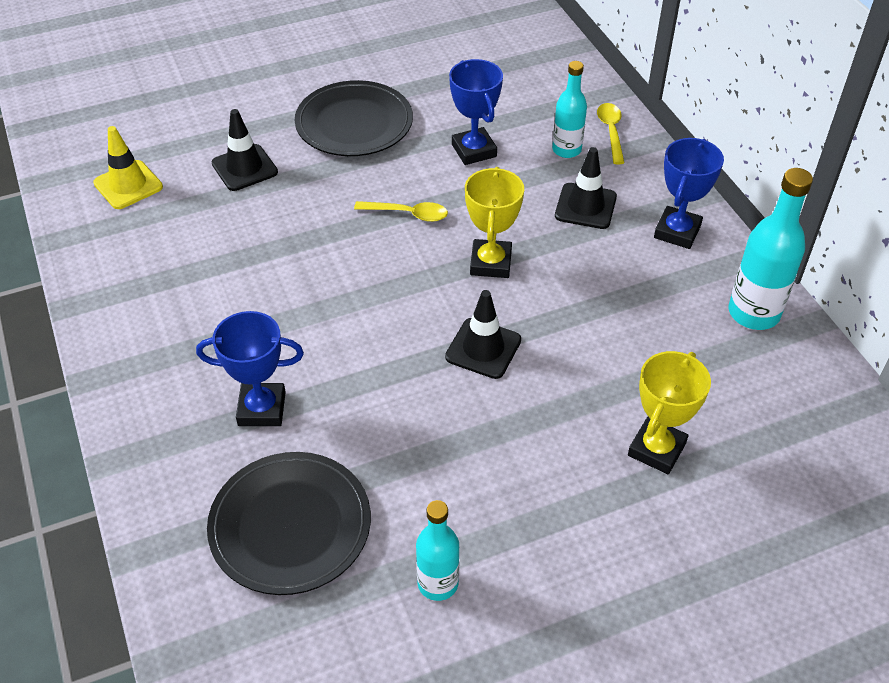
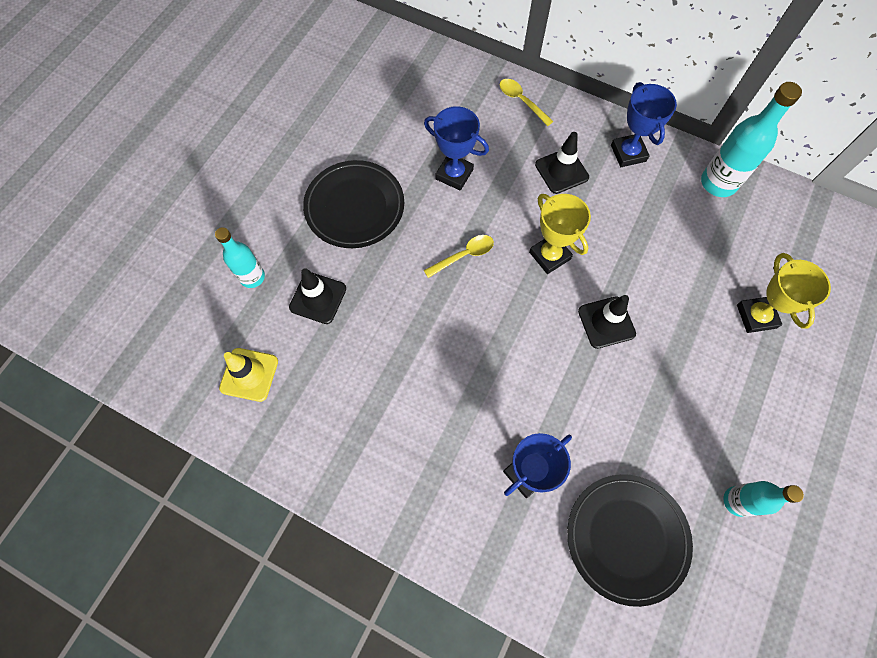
camera: 40 degrees left, 20 degrees up
turquoise bottle [552,61,587,158] -> turquoise bottle moved to [215,227,265,288]

